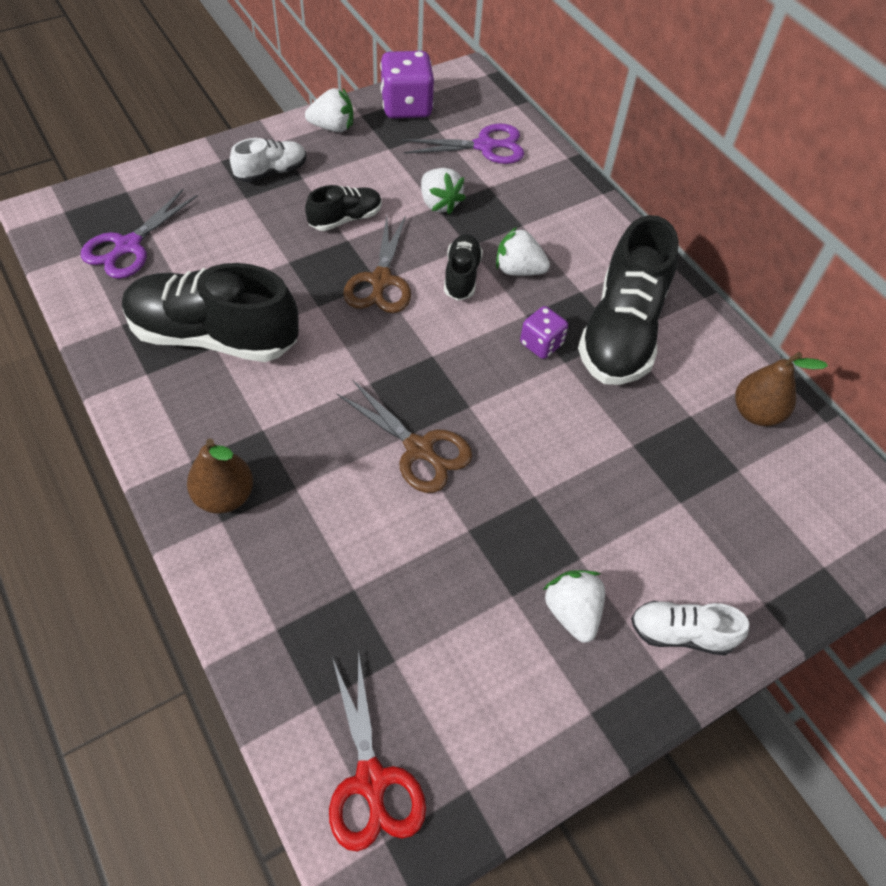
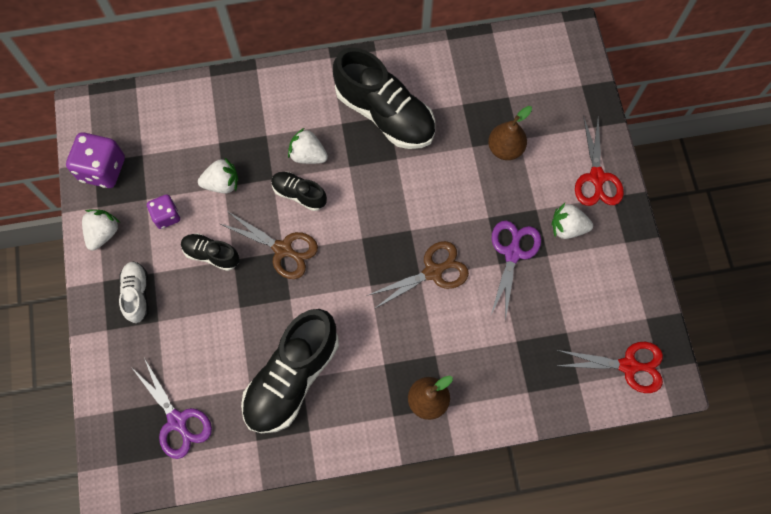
camera: 65 degrees left, 15 degrees up
black shoe [305,185,382,231] -> black shoe turned 60 degrees counterclockwise [181,233,240,271]
purple scissors [402,124,524,164] -> purple scissors moved to [490,221,541,321]
white strawberry [496,226,550,276] -> white strawberry turned 75 degrees clockwise [288,128,328,164]
purple dice [520,306,568,359] -> purple dice moved to [147,194,180,229]
white shoe [631,601,749,656] -> red scissors [575,116,624,206]
brown pear [735,352,828,426] -> brown pear moved to [488,106,532,160]

